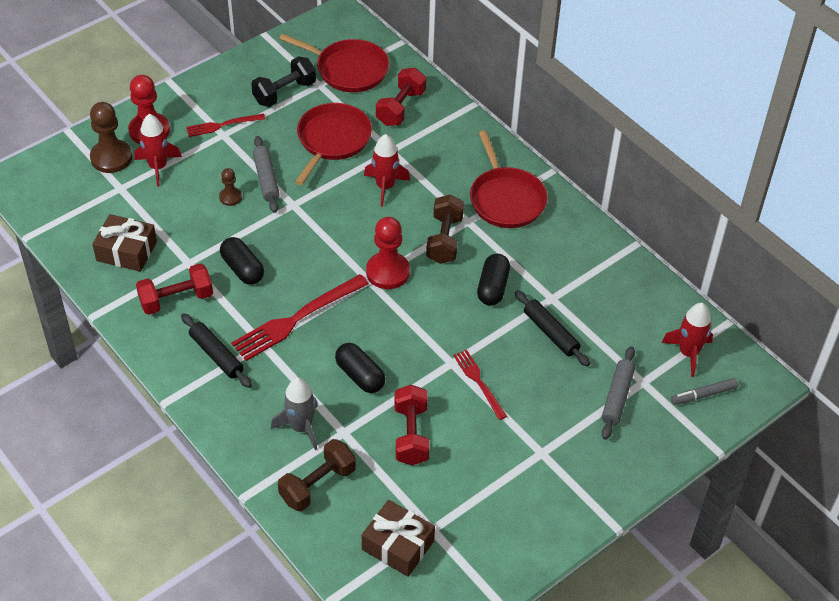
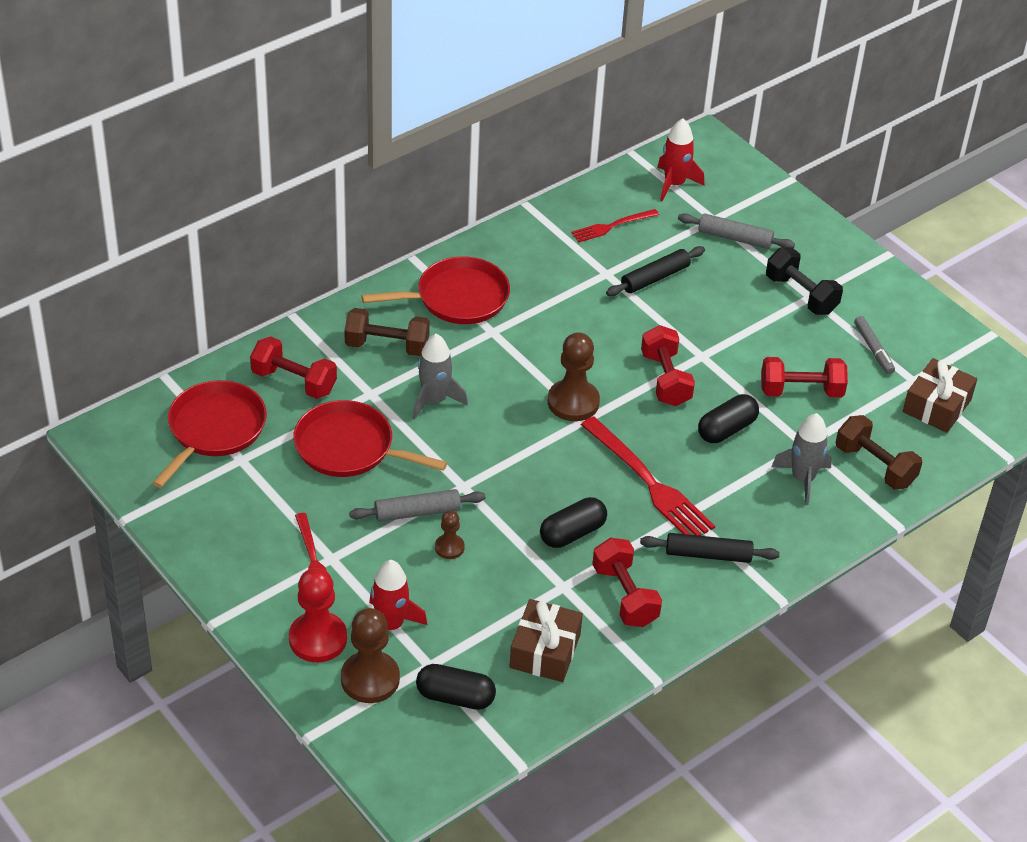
camera: 90 degrees left, 5 degrees down
black rolling pin [181,313,252,388] -> black rolling pin turned 45 degrees clockwise [640,533,779,563]
black dumbbell [251,56,316,107] -> black dumbbell moved to [766,247,843,315]
red rocket [364,134,410,207] -> grey rocket [412,334,468,420]
red pawn [366,217,410,289] -> brown pawn [548,332,600,421]
brown dumbbell [426,194,464,264] -> brown dumbbell moved to [344,308,430,356]
red fork [453,350,507,420] -> red fork moved to [571,209,659,242]
black capsule [477,254,510,306] -> black capsule moved to [416,664,496,710]
grey marker [671,378,738,405] -> grey marker moved to [854,316,895,374]
none -> red dumbbell [641,325,695,406]

